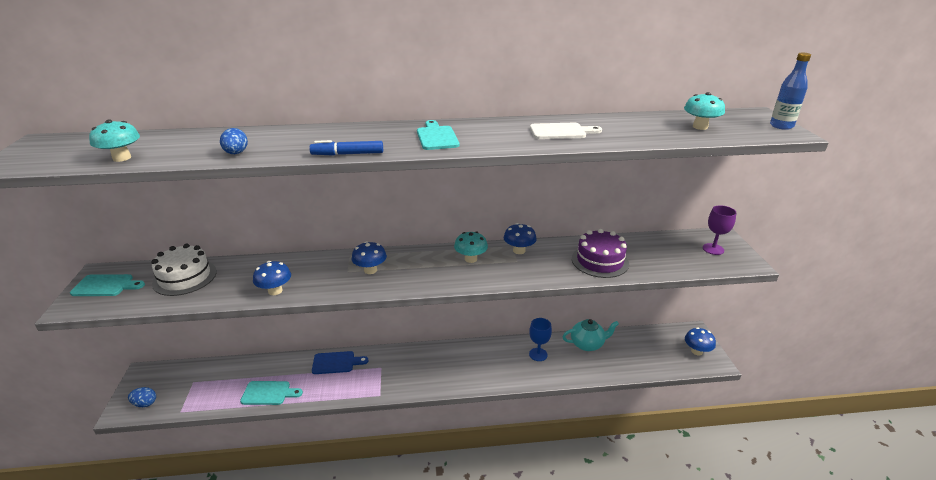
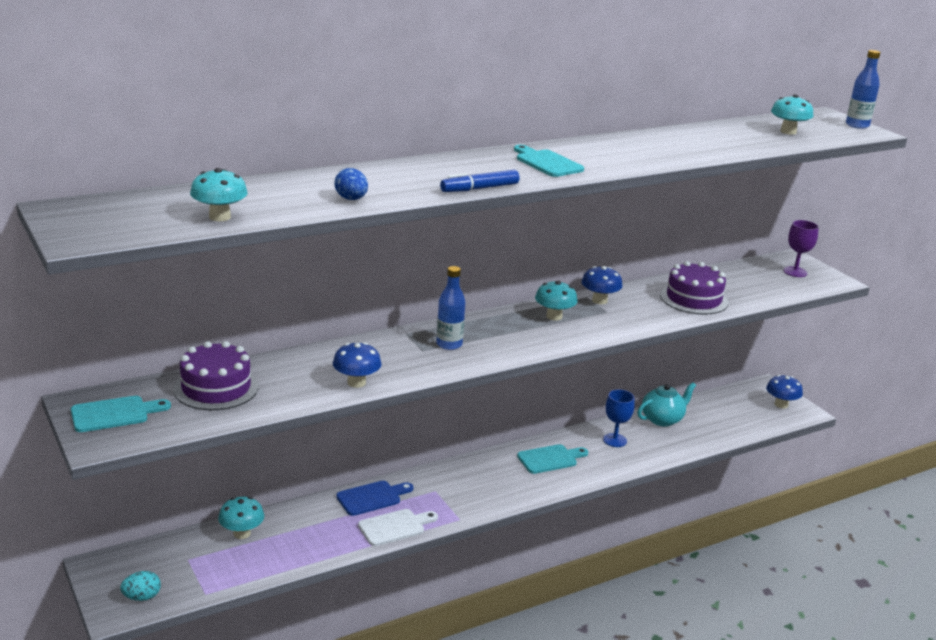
camera: 25 degrees left, 5 degrees down
blue egg [128,387,156,407] -> turquoise egg [120,571,161,601]
white cake [152,244,217,296] -> purple cake [173,341,258,410]
turquoise cutting board [240,381,303,405] -> turquoise cutting board moved to [517,444,588,474]
blue mushroom [351,241,387,274] -> blue bottle [436,266,465,350]
white cutting board [530,123,602,139] -> white cutting board moved to [358,509,438,546]
none -> turquoise mushroom [218,497,264,539]

